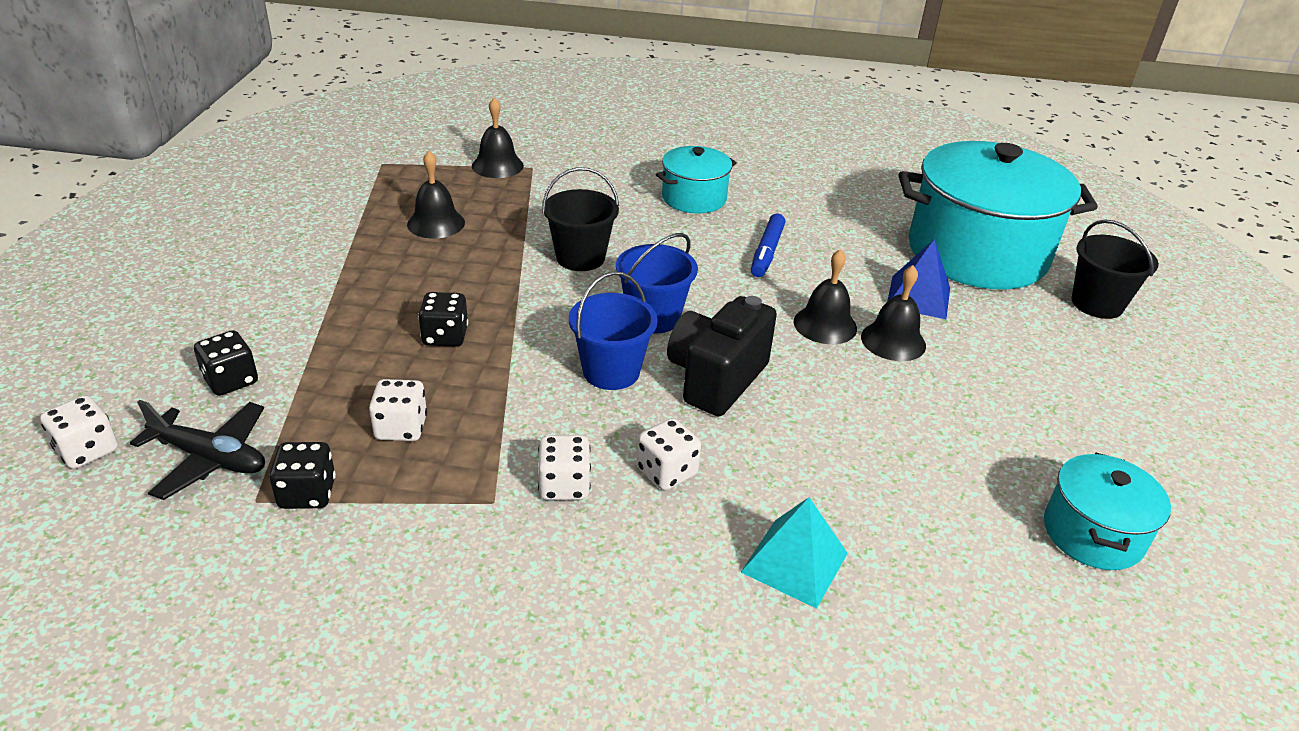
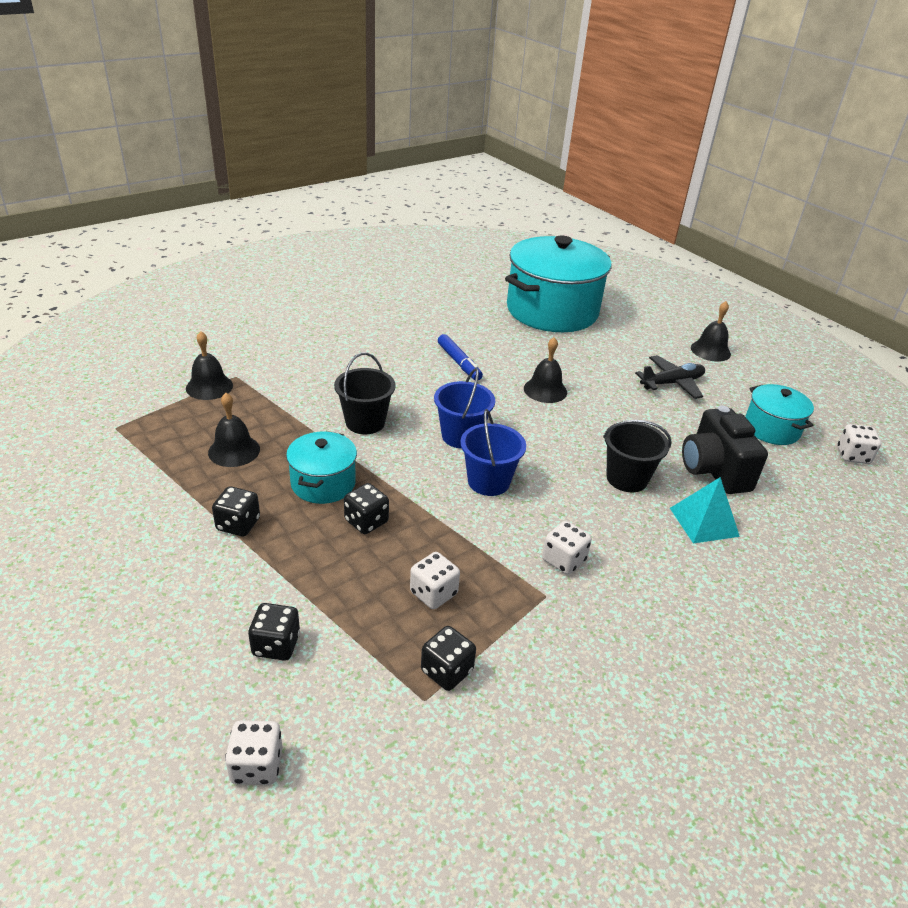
camera: 45 degrees left, 0 degrees up
black plane [130,400,265,500] -> black plane moved to [635,355,705,399]
white dice [637,418,701,490] -> white dice moved to [837,424,881,464]
turquoise pot [656,146,737,213] -> turquoise pot moved to [286,431,357,504]
black camera [667,296,777,416] -> black camera moved to [682,405,768,494]
black bell [861,265,926,361] -> black bell moved to [691,301,731,362]
blue pyramid [887,239,950,319] -> none
black bucket [1072,219,1159,319] -> black bucket moved to [603,420,672,492]
none -> black dice [212,486,260,537]

